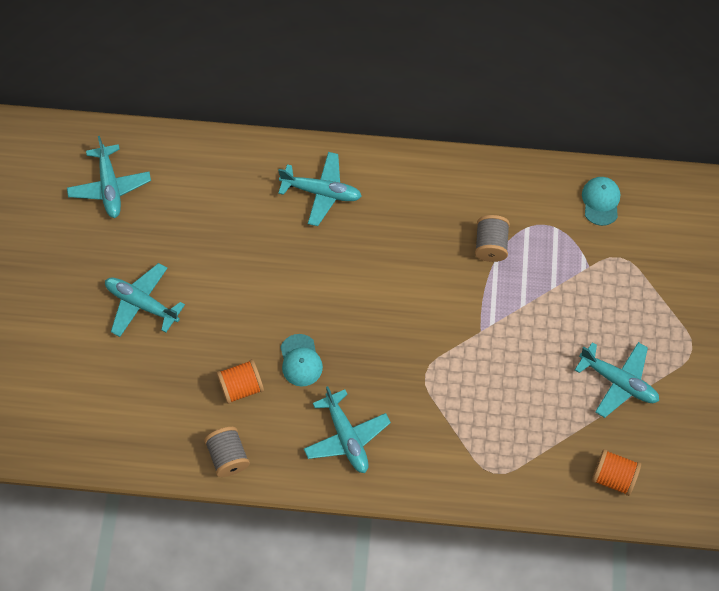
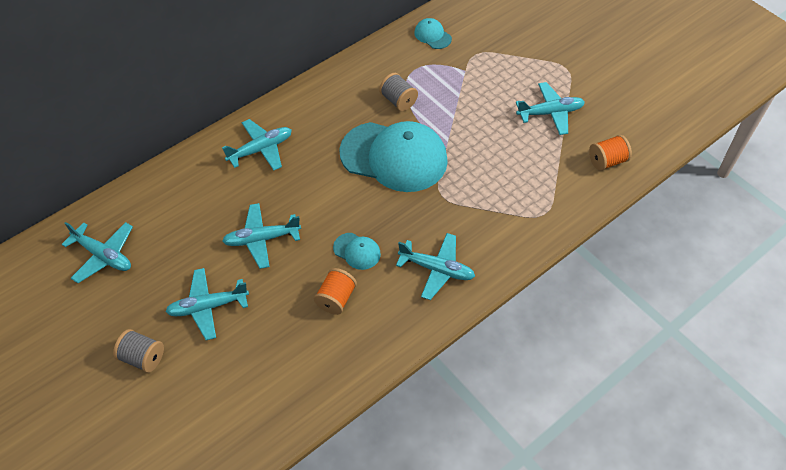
camera: 45 degrees left, 10 degrees down
grey spool [204,427,250,477] -> grey spool moved to [113,329,164,373]
none -> turquoise plane [222,203,301,269]
none -> turquoise cap [339,121,448,192]

